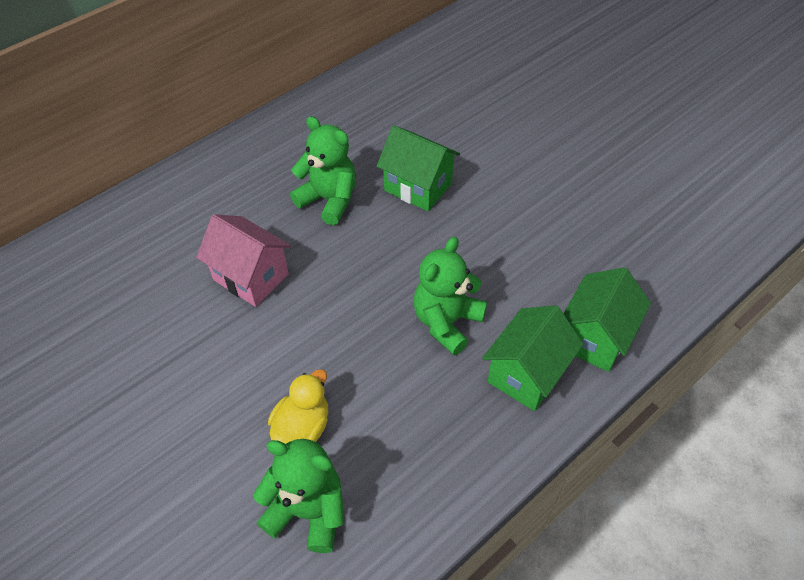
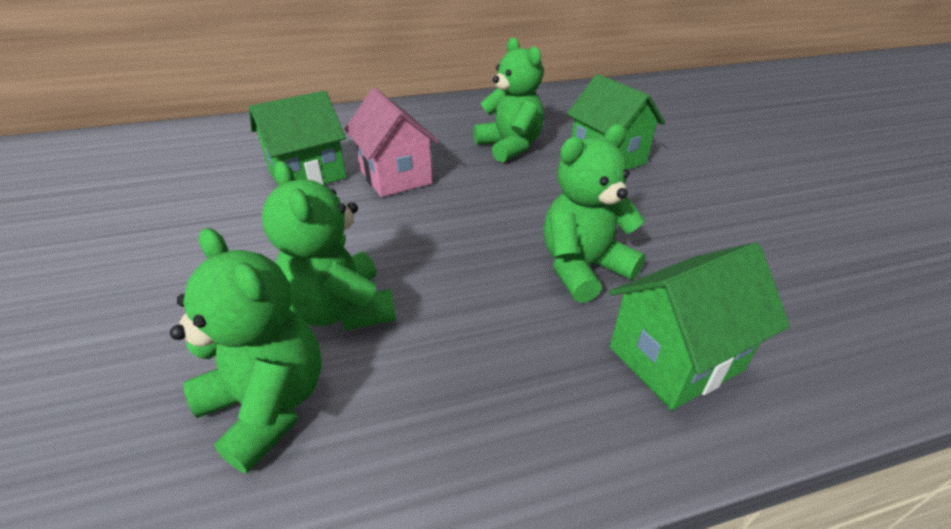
camera: 25 degrees right, 15 degrees down
yellow duck [268,369,328,444] -> green teddy bear [262,161,396,331]
green house [563,267,651,372] -> green house moved to [249,91,347,185]

